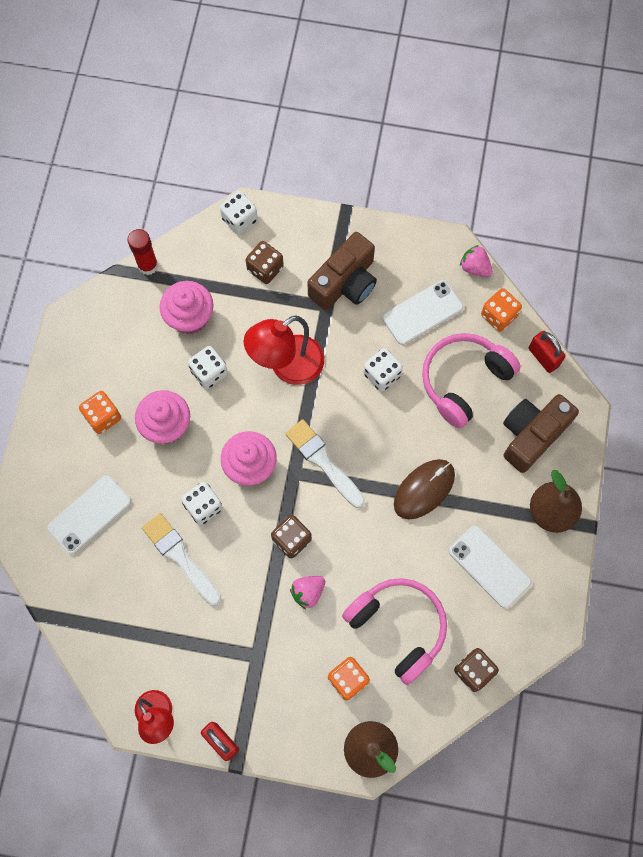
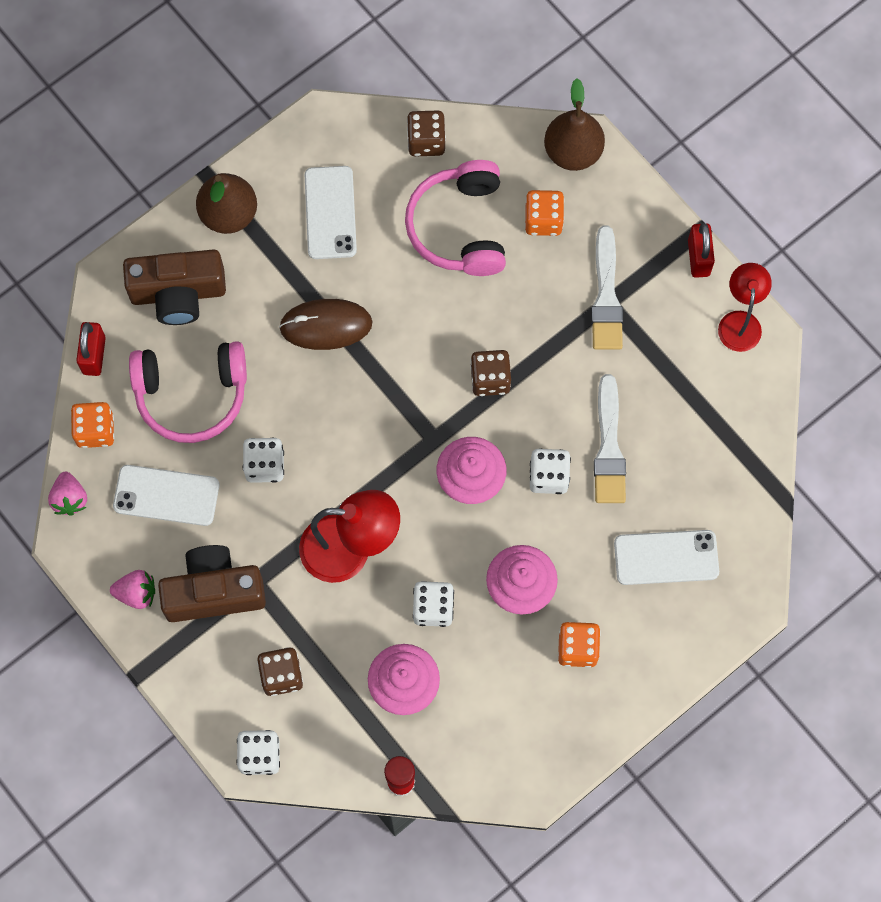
camera: 140 degrees left, 0 degrees up
white brush [285,419,365,508] -> white brush moved to [591,226,623,350]
pink strawberry [290,576,325,609] -> pink strawberry moved to [110,570,155,609]

